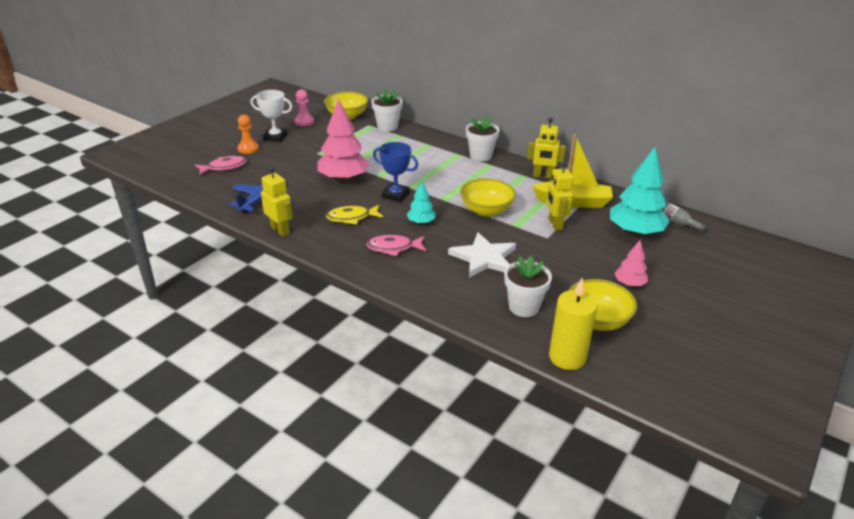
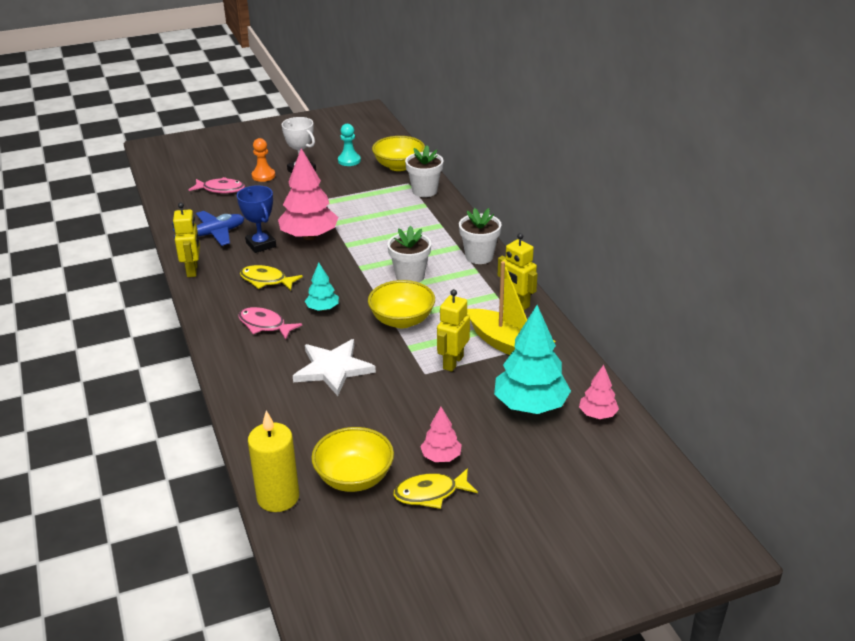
camera: 35 degrees right, 0 degrees up
pink pawn [294,89,314,126] -> turquoise pawn [338,124,361,166]
blue trophy [373,142,418,202] -> blue trophy moved to [237,185,276,253]
white flower pot [504,256,552,317] -> white flower pot moved to [387,226,431,282]
grey bottle [661,201,707,232] -> pink tree [579,365,619,419]
none -> yellow fish [393,468,478,509]

